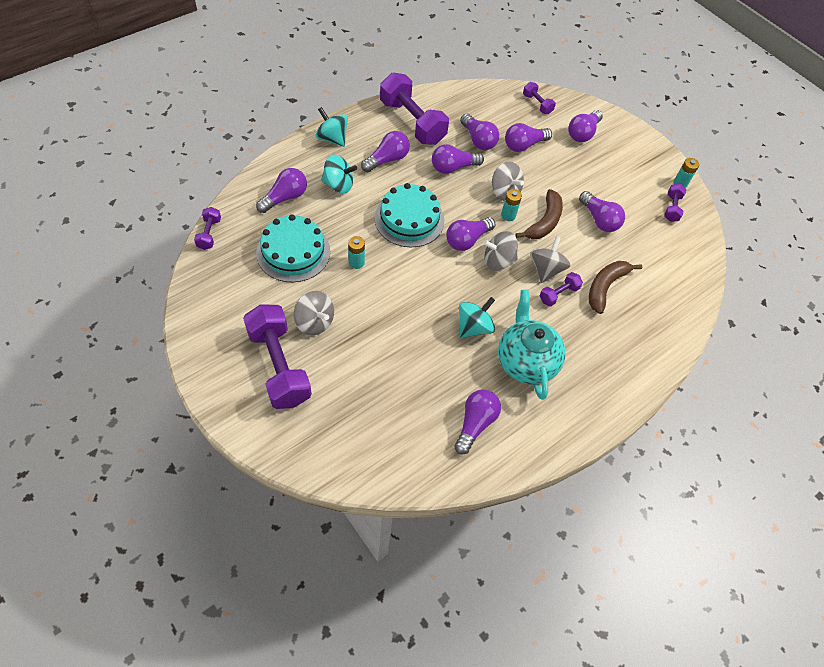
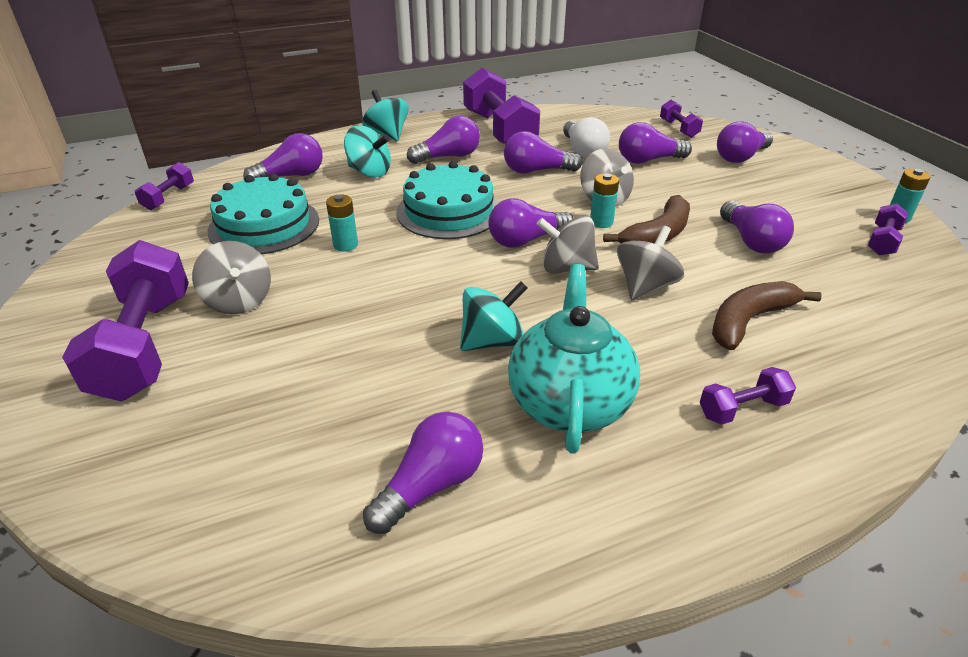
camera: 20 degrees right, 20 degrees down
purple light bulb [460,113,499,150] -> white light bulb [563,117,610,158]
purple dumbbell [540,272,583,307] -> purple dumbbell moved to [700,367,796,425]

